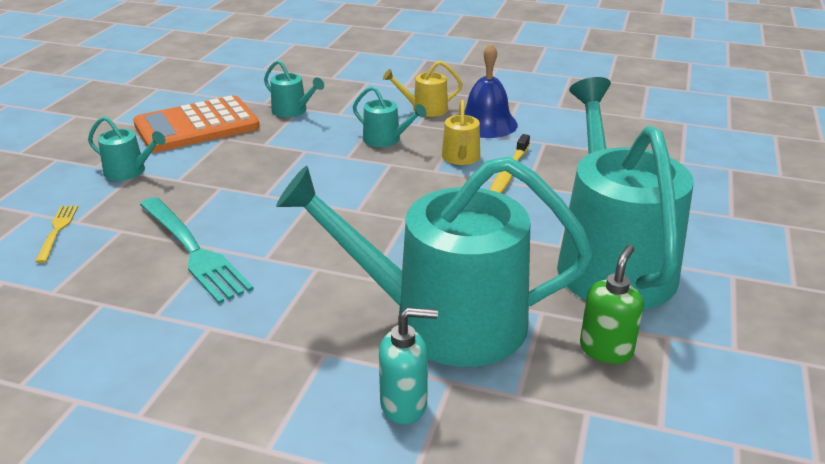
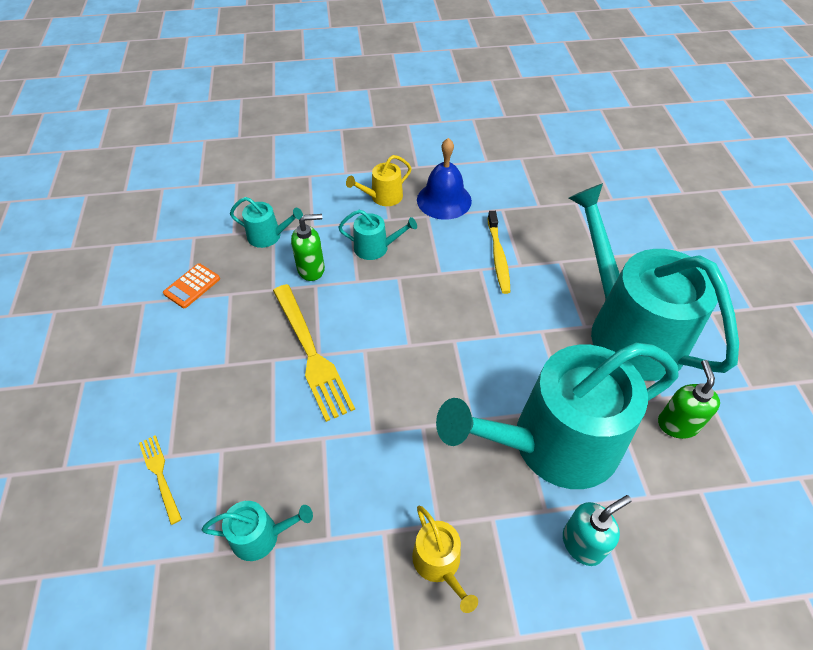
camera: 25 degrees left, 20 degrees up
turquoise watering can [88,116,166,181] -> turquoise watering can moved to [202,501,313,561]
orange calculator [133,95,260,153] -> orange calculator [163,263,220,308], size x0.45
turquoise fork [140,197,254,304] -> none
yellow watering can [442,100,480,165] -> yellow watering can moved to [412,506,478,613]
none -> yellow fork [273,284,355,422]
none -> green soap dispenser [291,214,325,281]

